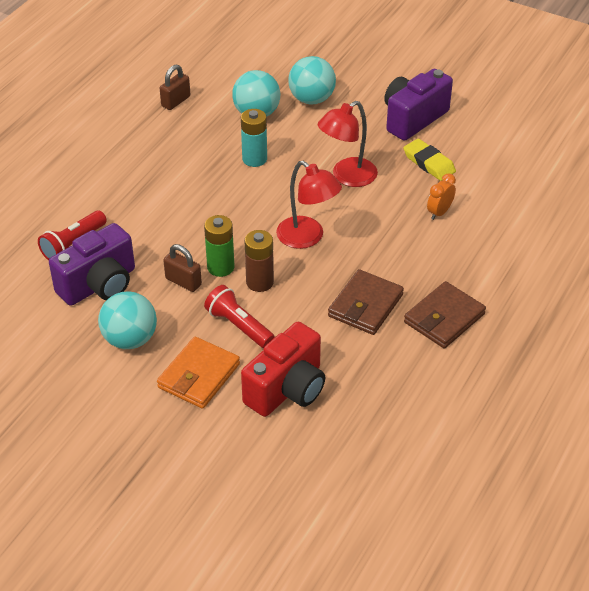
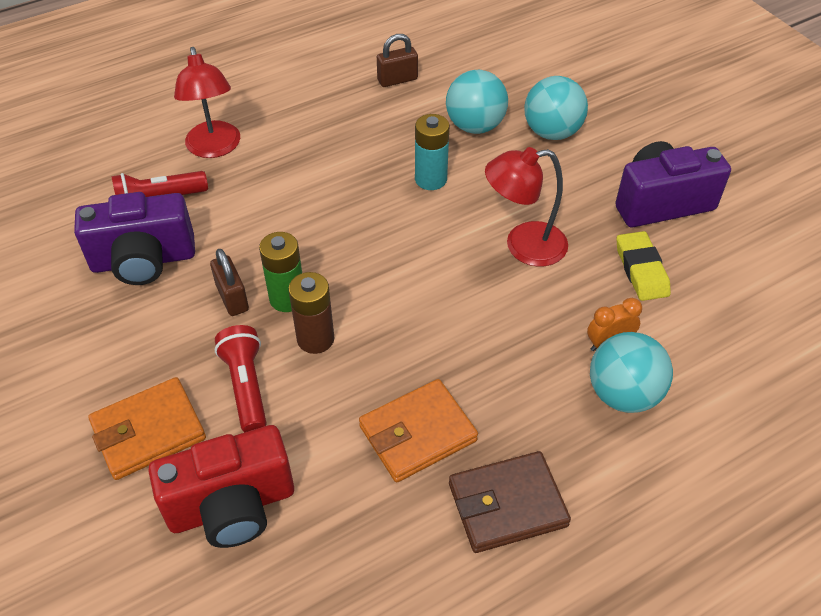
camera: 30 degrees right, 5 degrees up
turquoise ball [98,292,157,349] -> turquoise ball moved to [590,332,673,413]
red lamp [276,161,342,249] -> red lamp moved to [174,47,240,158]
brown wallet [328,269,404,335] -> orange wallet [359,379,478,482]

